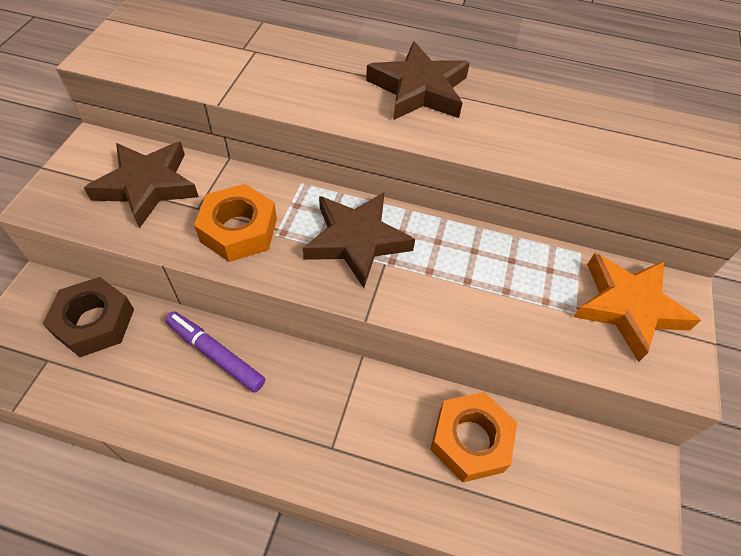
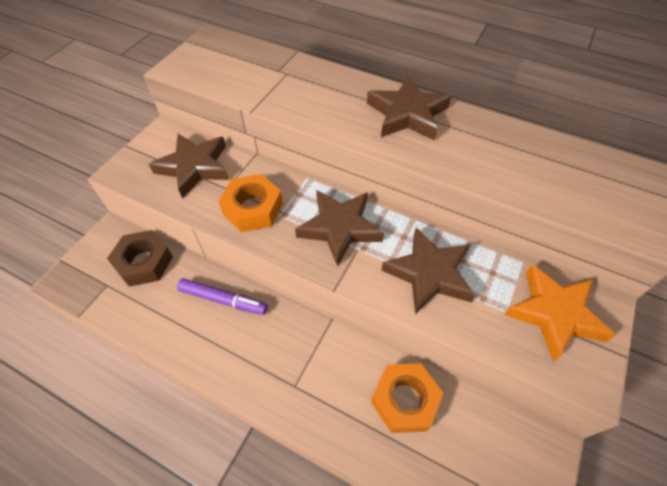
camera: 15 degrees right, 0 degrees up
purple marker [165,311,265,393] -> purple marker turned 150 degrees clockwise [177,278,268,315]
none -> brown star [381,227,476,315]

